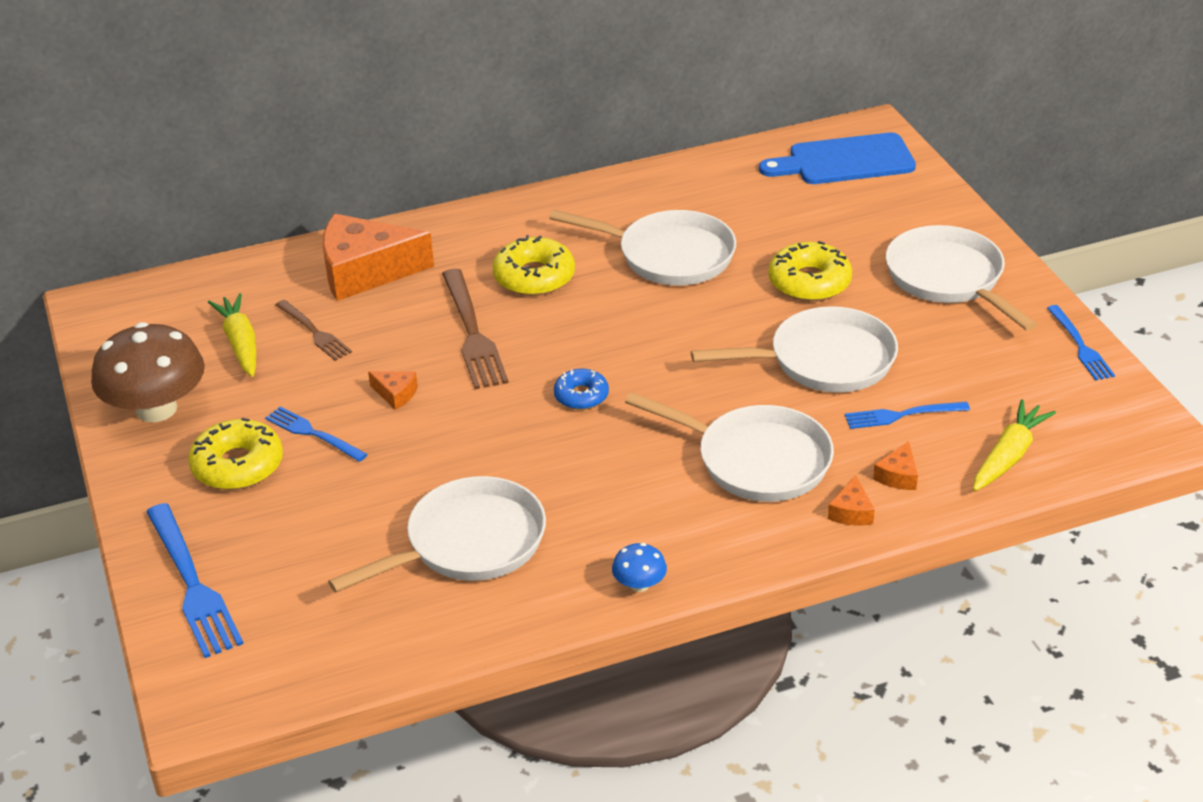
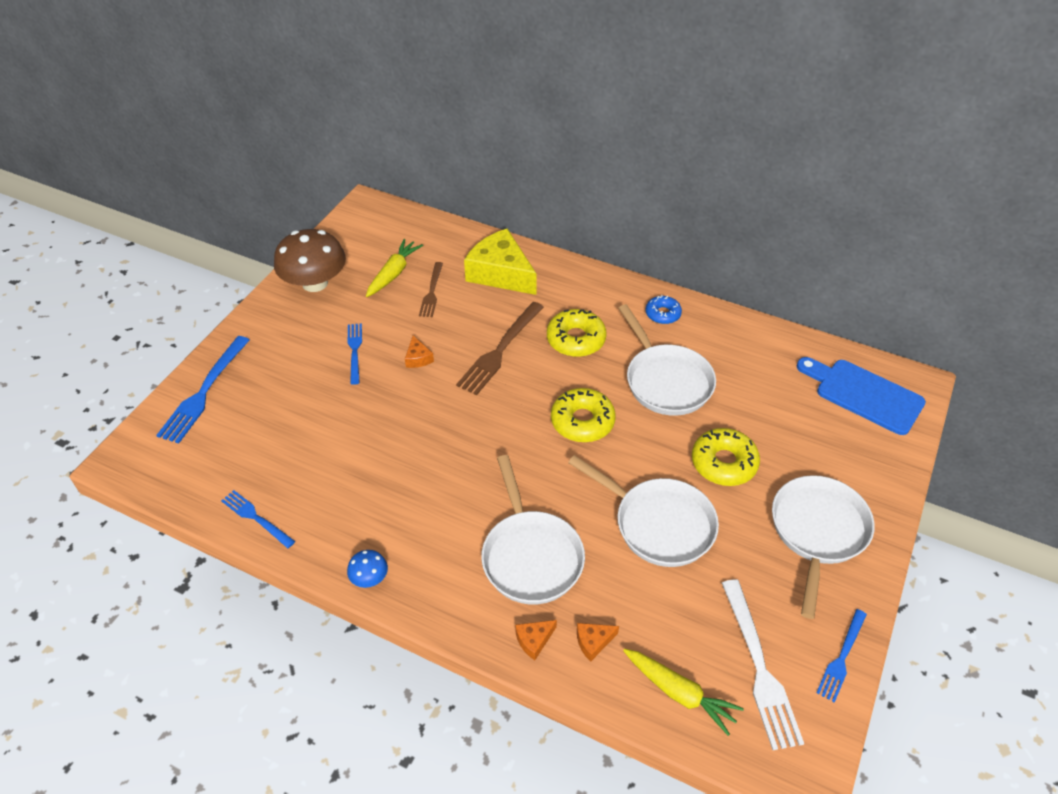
camera: 45 degrees right, 10 degrees up
yellow donut [188,418,283,490] -> yellow donut moved to [551,388,616,442]
orange cheese [323,214,434,301] -> yellow cheese [464,228,537,295]
white pan [328,476,546,592] -> none
blue donut [554,369,609,410] -> blue donut moved to [645,295,682,324]
blue fork [845,402,970,429] -> blue fork moved to [221,490,295,548]
yellow carrot [973,399,1056,491] -> yellow carrot turned 45 degrees clockwise [623,649,744,736]
none -> white fork [722,579,804,750]

